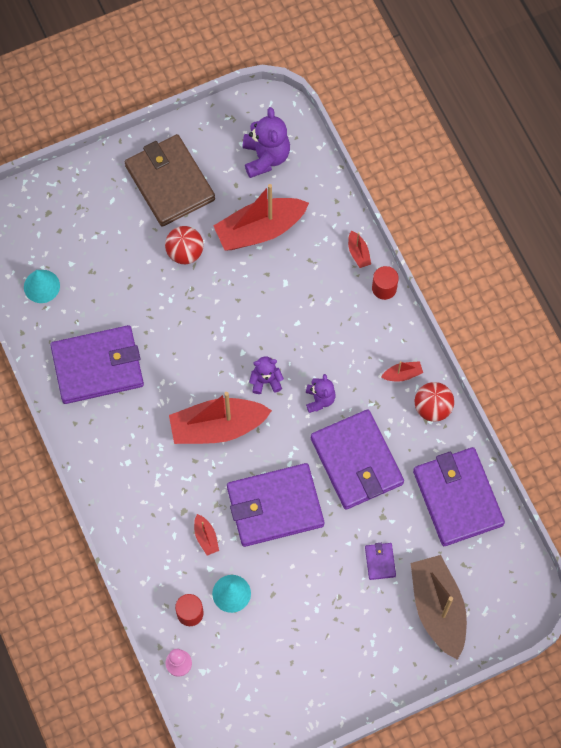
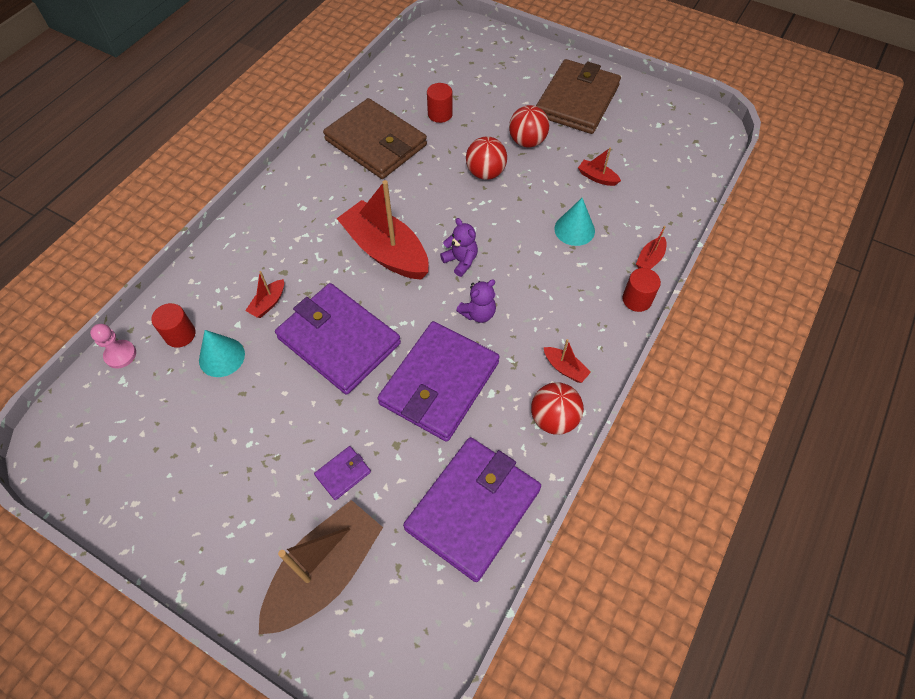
camera: 55 degrees right, 10 degrees down
turquoise cone [24,270,60,303] -> turquoise cone moved to [554,198,595,246]
purple wallet [50,325,144,404] -> brown wallet [323,98,427,179]
red boat [213,184,309,251] -> red boat [578,148,621,186], size x0.42
purple teddy bear [242,107,290,178] -> none
none -> red cylinder [427,83,453,123]
none -> red ball [466,137,507,180]

